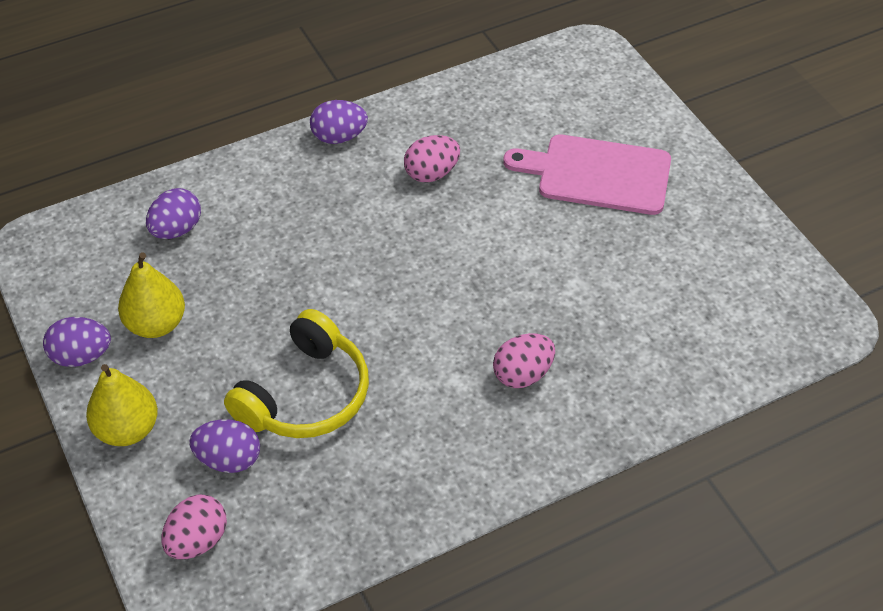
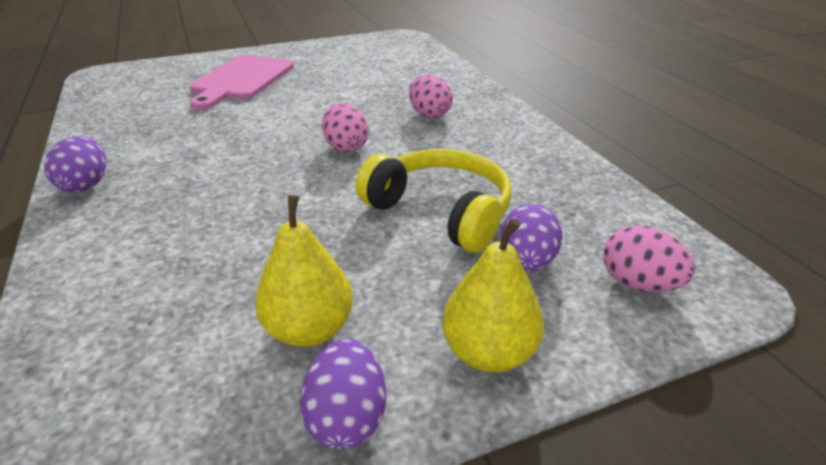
camera: 85 degrees left, 15 degrees down
purple egg [146,188,201,239] -> none
pink egg [404,135,460,183] -> pink egg moved to [322,103,369,153]

